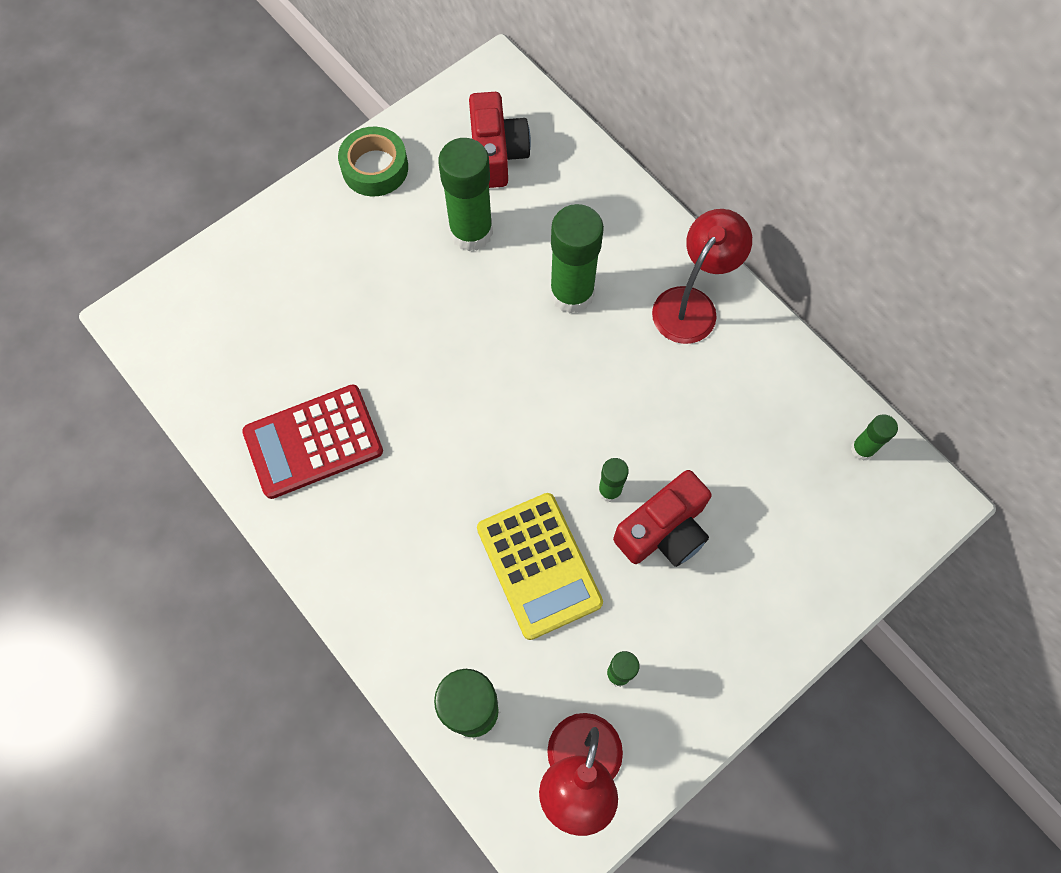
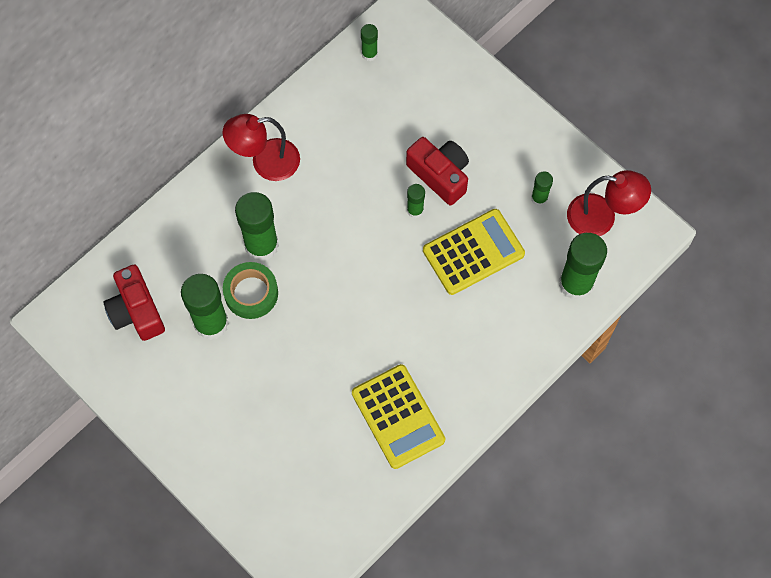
camera: 95 degrees left, 0 degrees up
red calculator [242,384,383,499] -> yellow calculator [352,364,445,469]
green tape [338,127,408,196] -> green tape moved to [223,262,278,319]
red camera [469,92,531,188] -> red camera turned 105 degrees counterclockwise [103,265,165,341]
red lamp [652,209,752,344] -> red lamp turned 45 degrees counterclockwise [222,114,300,181]

